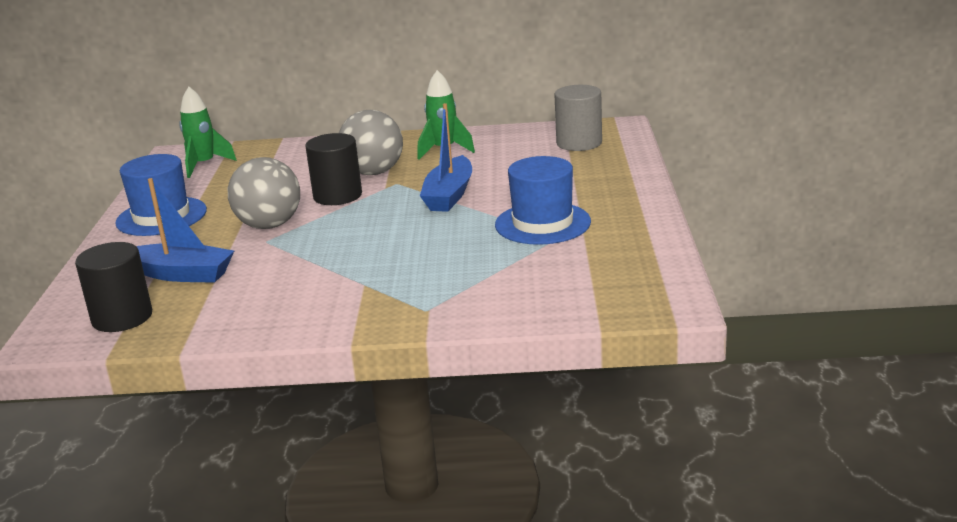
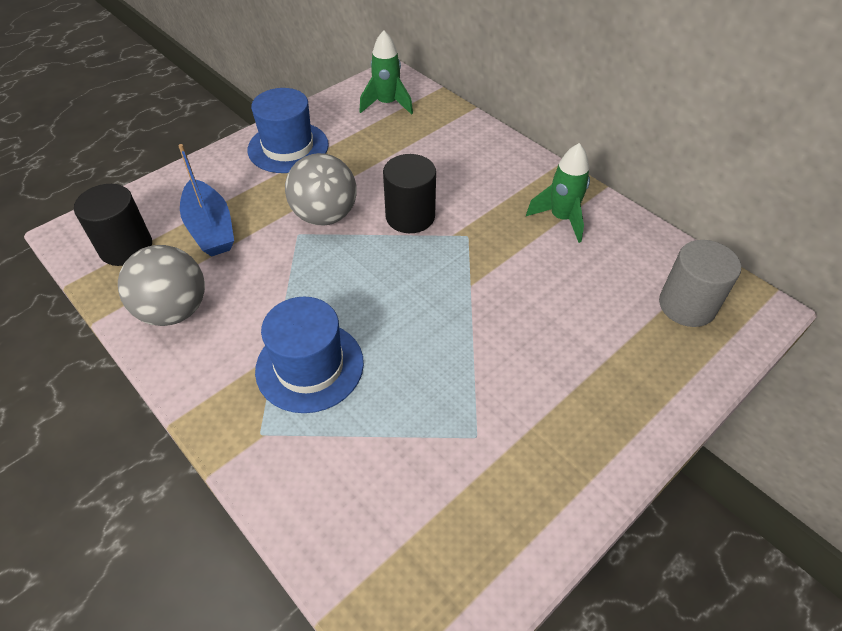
camera: 45 degrees right, 25 degrees up
grey ball [339,110,403,175] -> grey ball moved to [118,245,205,326]
blue boat [420,103,472,212] -> none
blue hat [495,156,591,245] -> blue hat moved to [255,297,364,413]

